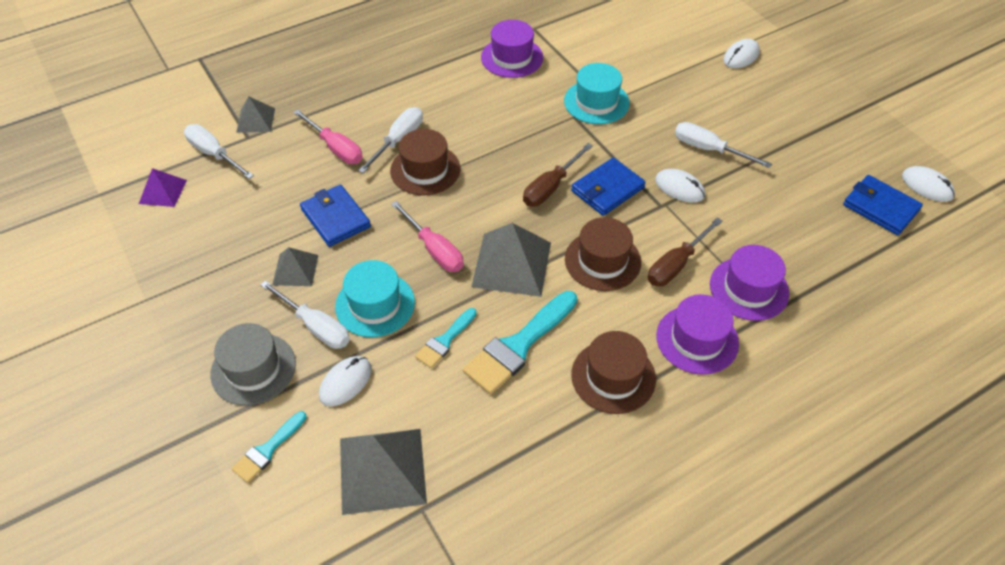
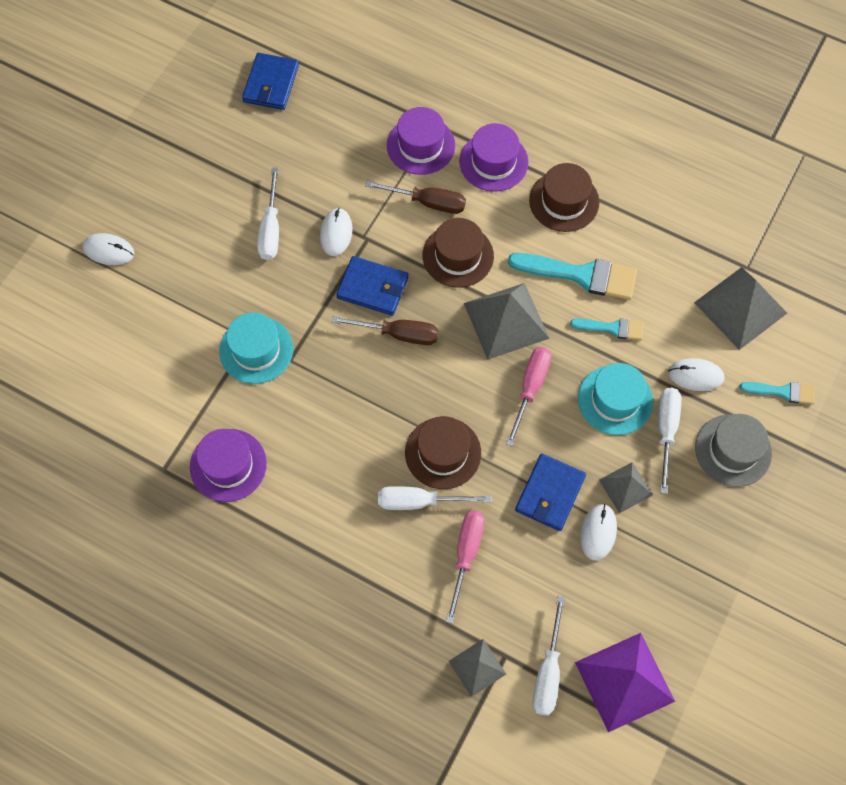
camera: 120 degrees left, 15 degrees up
purple pyramid [139,168,187,207] -> purple pyramid [575,633,675,732], size x1.77
white mouse [902,166,955,202] -> white mouse moved to [580,504,617,561]

